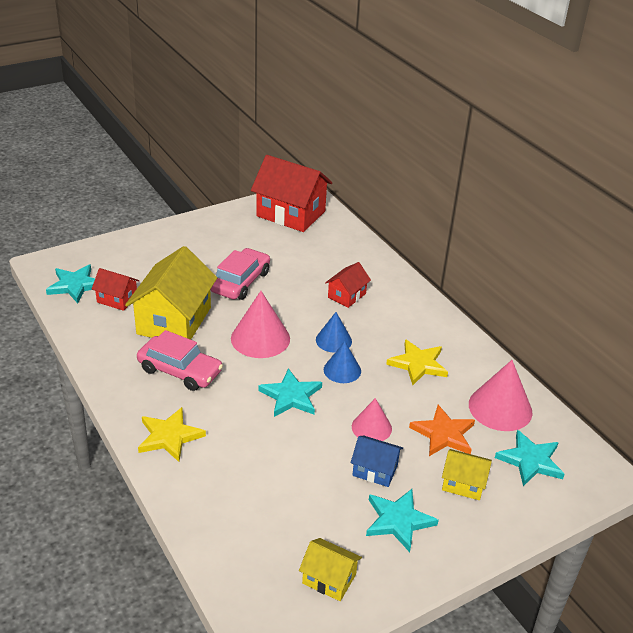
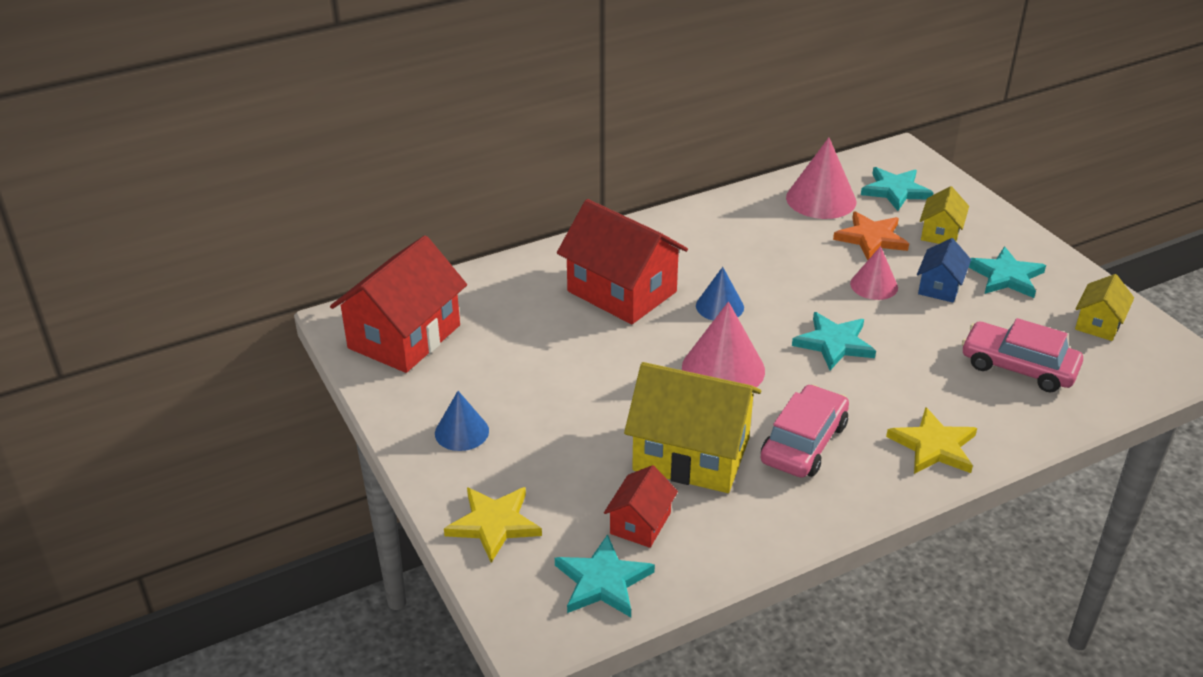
camera: 85 degrees left, 0 degrees up
pink car [210,248,270,300] -> pink car moved to [962,318,1083,392]
blue cone [324,341,361,383] -> blue cone moved to [435,391,489,451]
red house [325,262,371,308] -> red house [557,199,688,324], size x2.00
yellow star [386,339,448,385] -> yellow star moved to [444,487,542,563]

